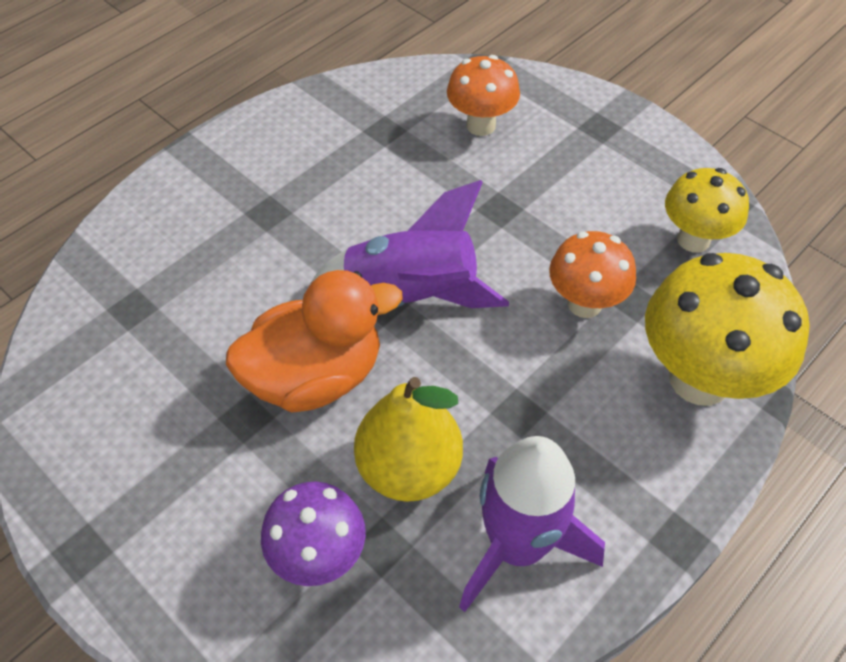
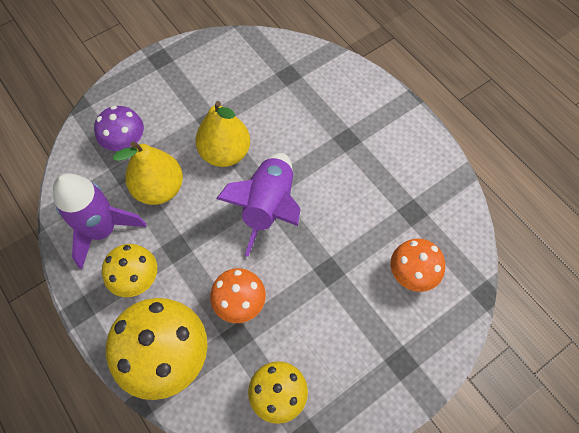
camera: 100 degrees right, 10 degrees up
orange duck [226,270,403,413] -> yellow pear [195,101,250,167]
none -> yellow mushroom [102,244,157,297]

